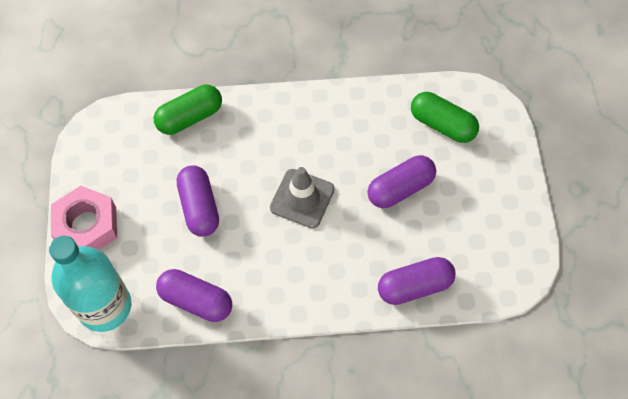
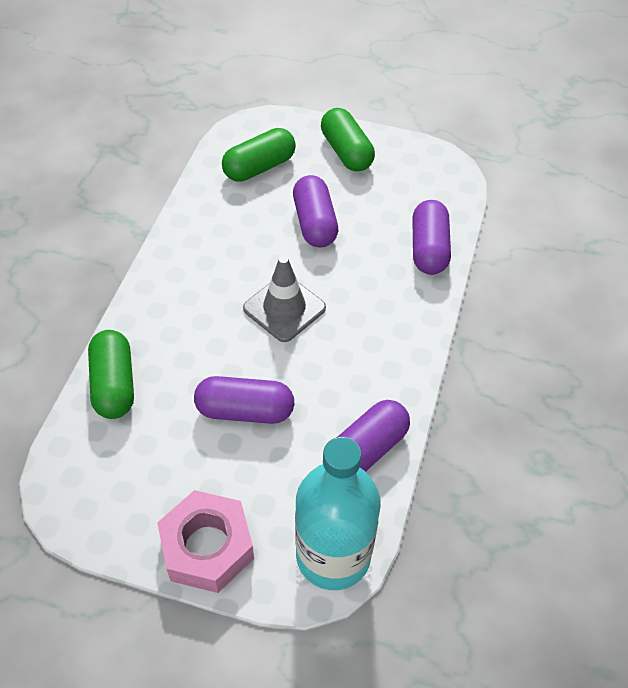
camera: 70 degrees left, 10 degrees down
none -> green capsule [321,108,375,172]

